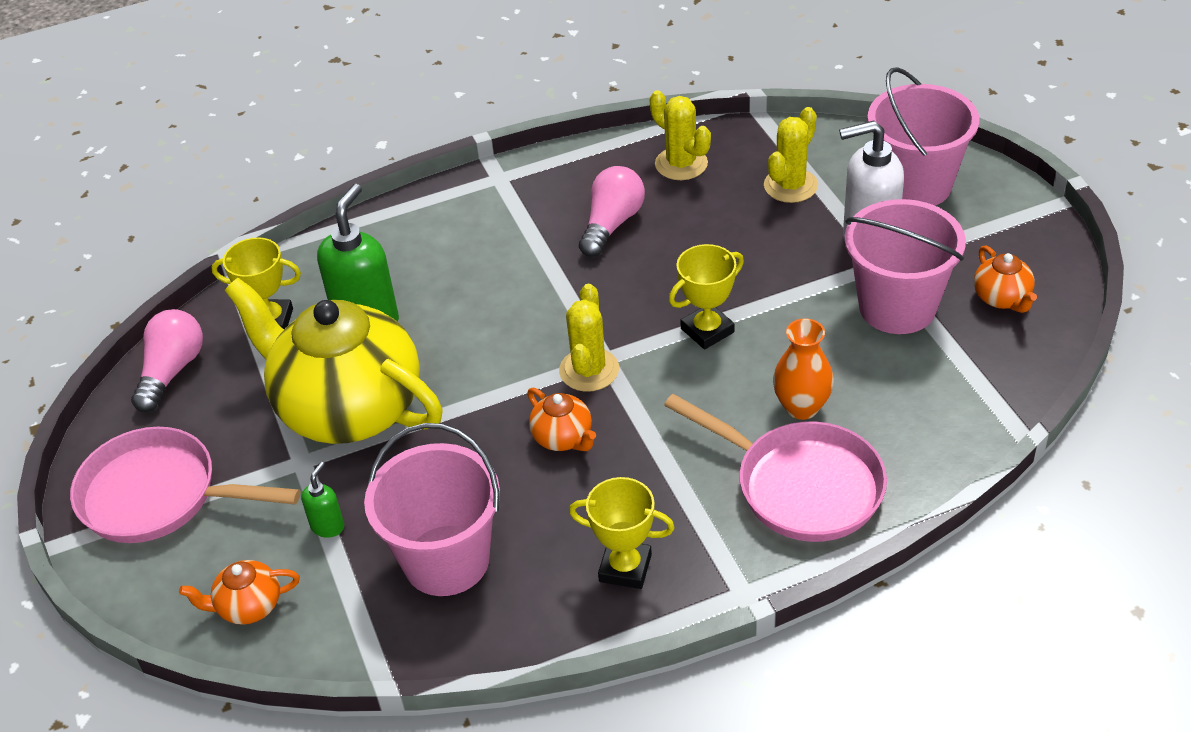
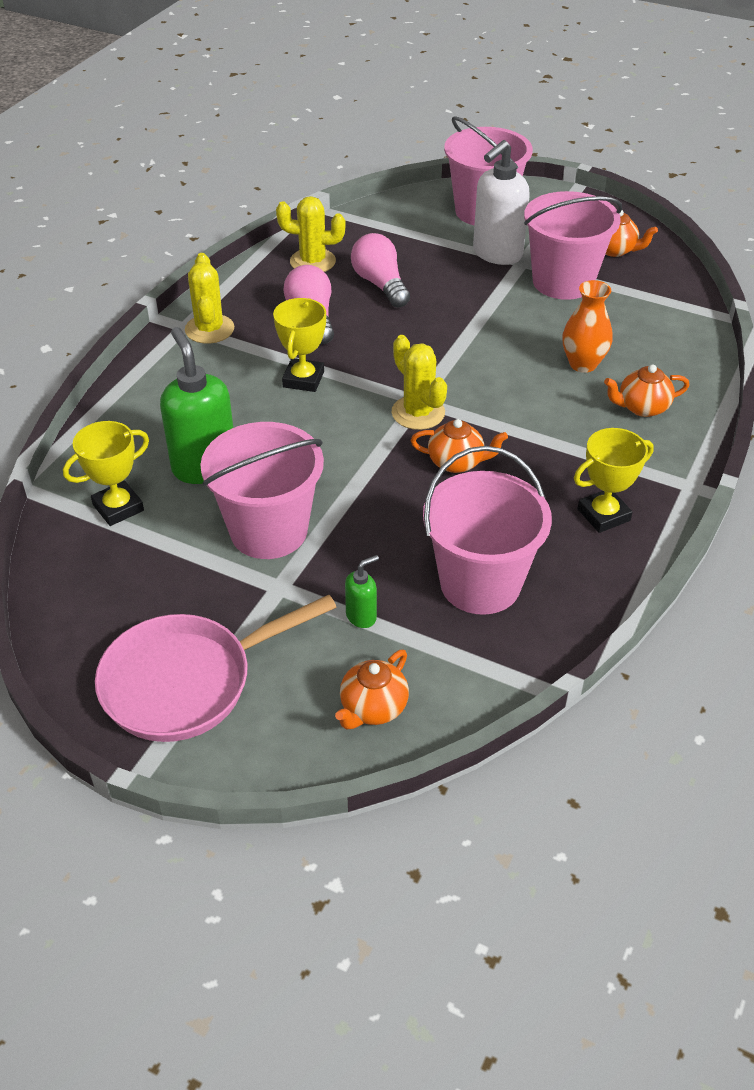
camera: 45 degrees left, 0 degrees up
pink light bulb [131,309,203,413] -> pink light bulb moved to [351,233,410,308]
yellow teapot [225,278,443,444] -> pink bucket [201,422,324,559]
green soap dispenser [301,462,344,538] -> green soap dispenser turned 75 degrees clockwise [345,555,379,628]
pink pan [664,394,887,542] -> orange teapot [604,364,689,417]
yellow trophy [669,244,744,350] -> yellow trophy moved to [273,298,326,392]
yellow cactus [764,107,818,203] -> yellow cactus moved to [185,253,234,344]

